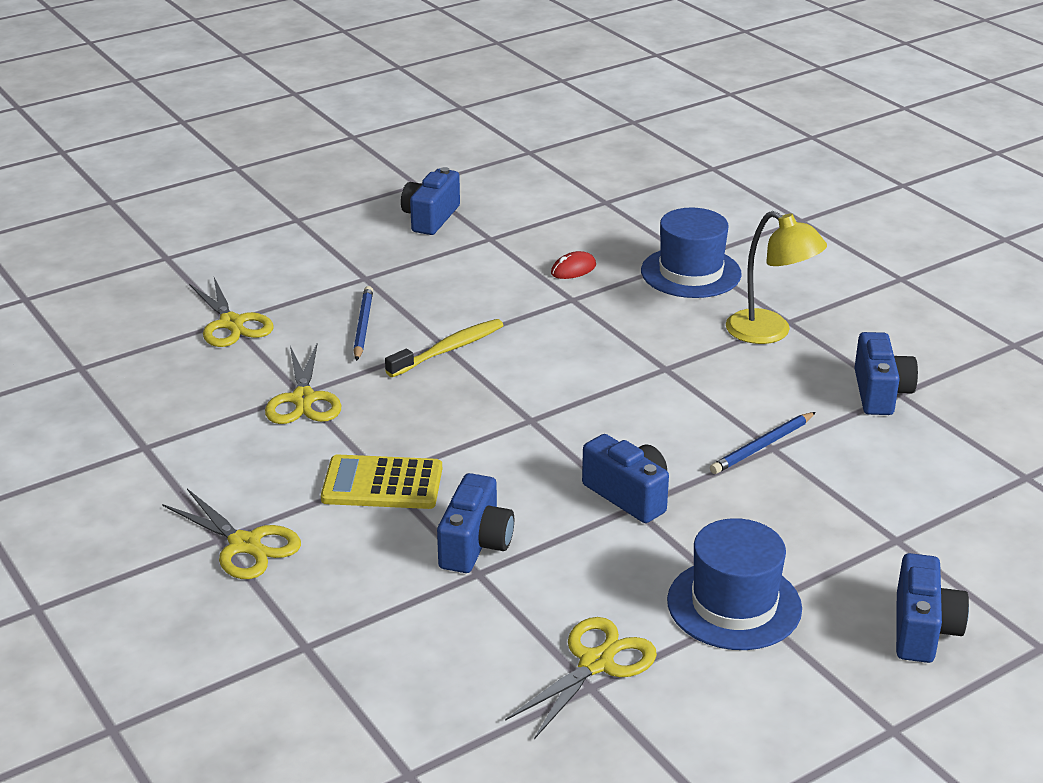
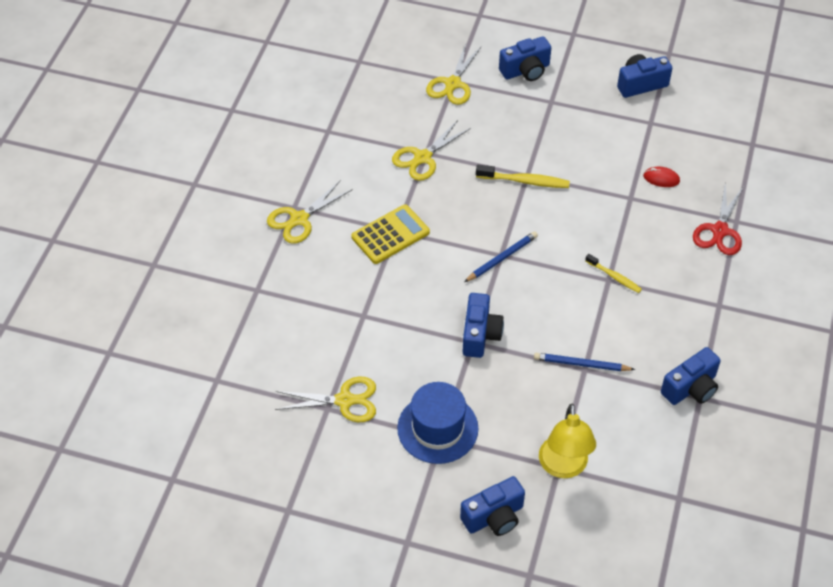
camera: 50 degrees right, 20 degrees up
yellow scissors [162,489,301,579] -> yellow scissors turned 45 degrees clockwise [267,180,353,244]
yellow calculator [321,455,442,509] -> yellow calculator turned 90 degrees clockwise [351,204,430,264]
blue pencil [353,286,373,361] -> blue pencil moved to [464,231,538,282]
blue camera [437,473,514,573] -> blue camera moved to [499,36,551,81]
blue hat [641,208,742,298] -> red scissors [693,182,743,255]
yellow lamp [726,211,827,344] -> yellow lamp moved to [539,404,596,478]
none -> yellow toothbrush [585,254,642,293]

